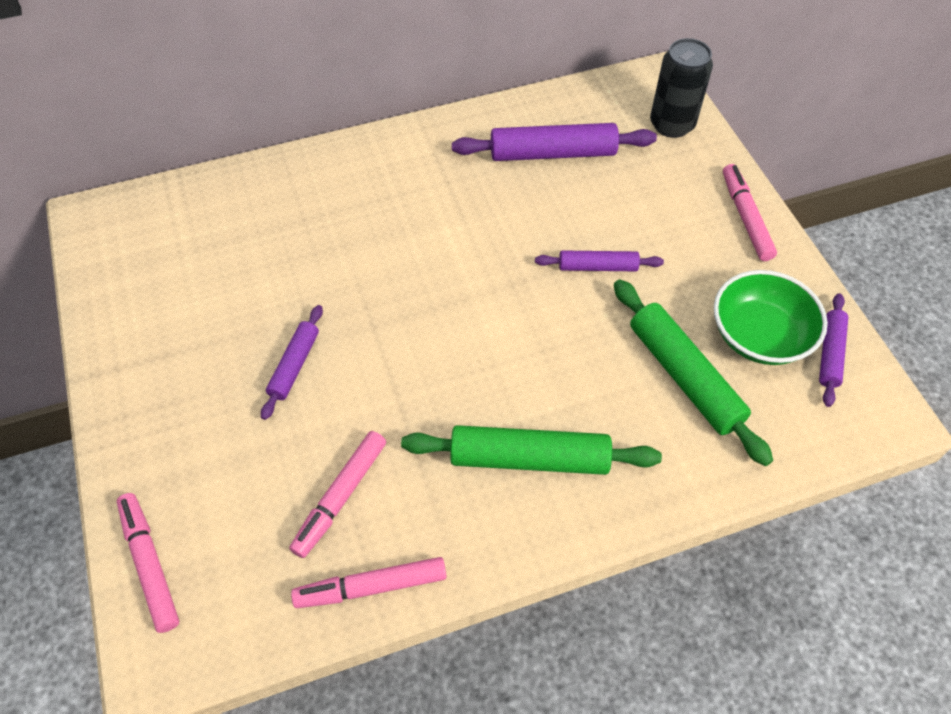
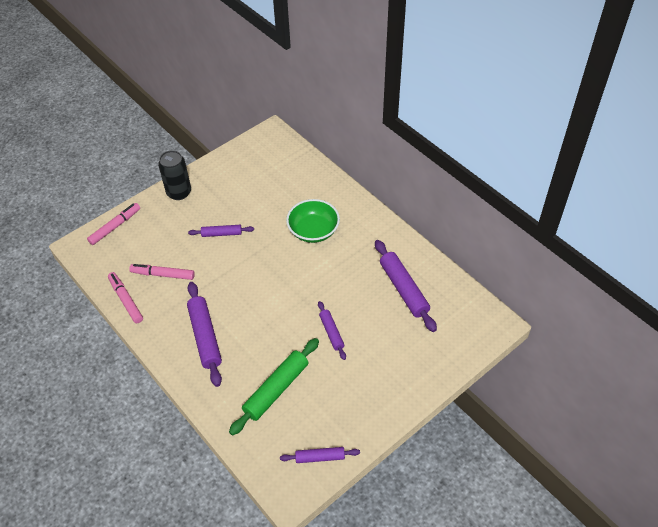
camera: 70 degrees right, 5 degrees down
green rolling pin [401,425,662,475] -> purple rolling pin [187,282,222,387]
black can [650,38,713,138] -> black can moved to [158,150,191,200]
green bowl [714,270,828,365] -> green bowl moved to [286,199,340,243]
pink marker [723,164,777,261] -> none

